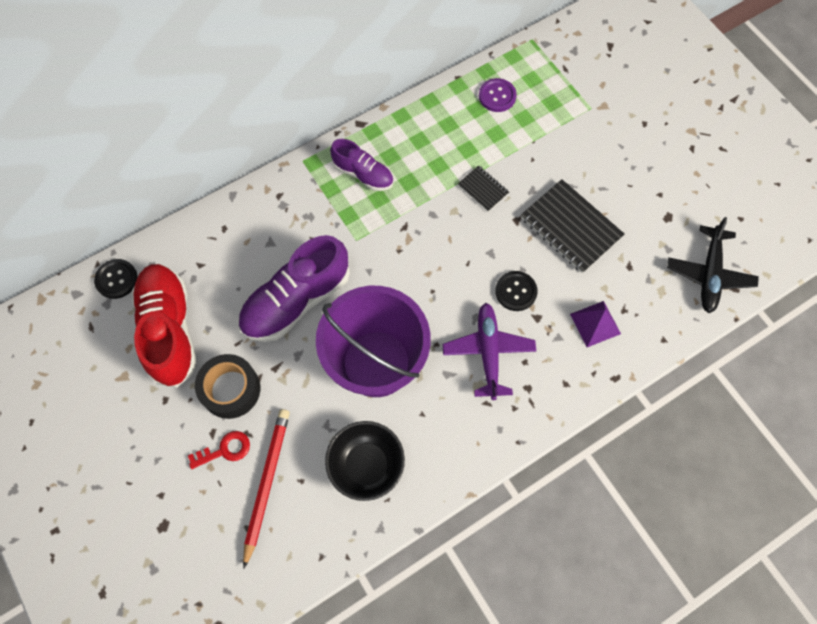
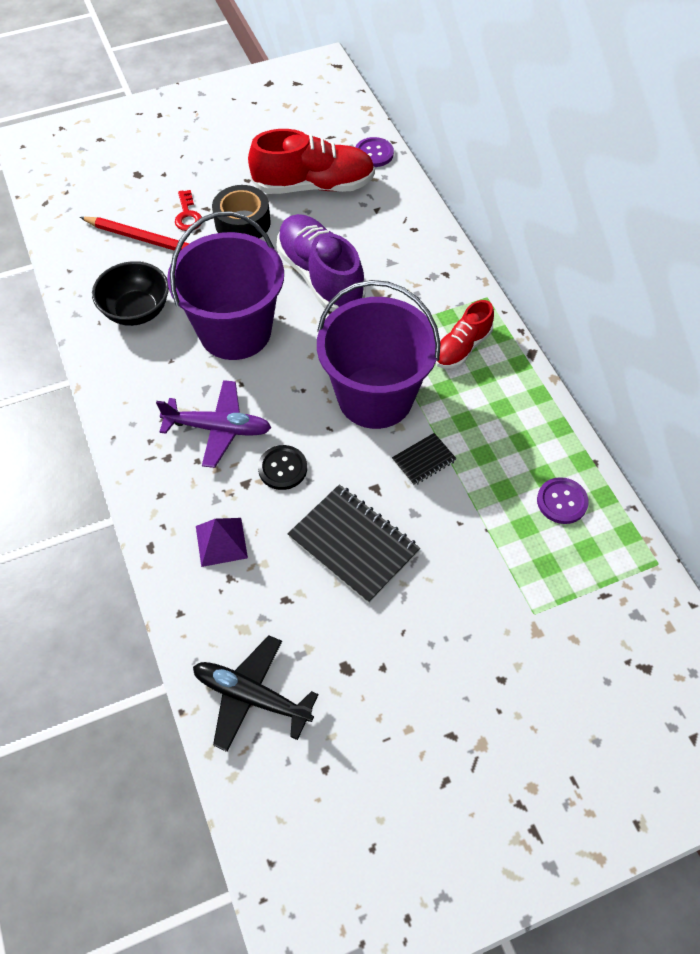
camera: 100 degrees right, 10 degrees down
black button [94,259,138,299] -> purple button [356,137,394,167]
purple shoe [330,139,394,191] -> red shoe [435,300,494,369]
black notebook [521,179,624,273] -> black notebook turned 75 degrees clockwise [288,484,420,604]
none -> purple bucket [317,280,441,429]

